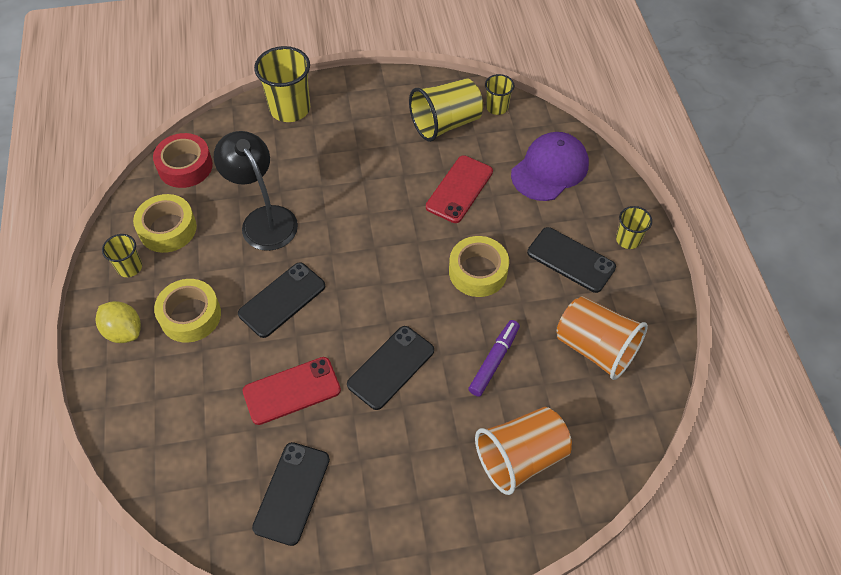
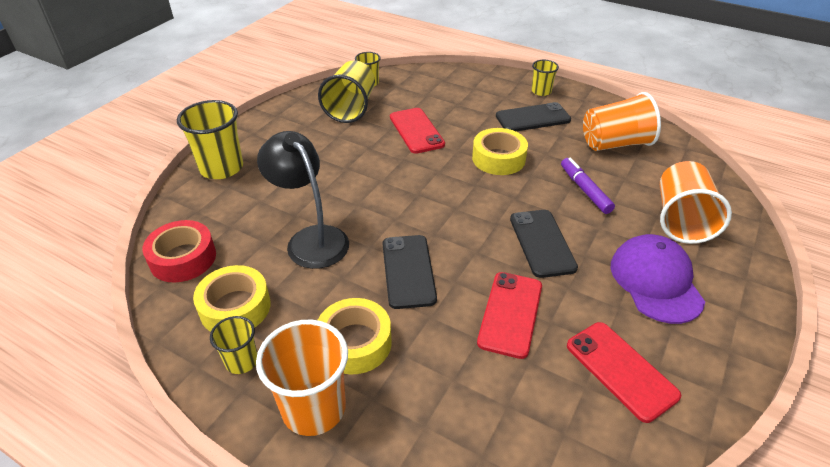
camera: 50 degrees left, 15 degrees down
yellow lemon [96,301,141,343] -> orange cup [256,320,348,436]
black lamp [214,131,298,251] -> black lamp turned 45 degrees clockwise [257,131,349,269]
black phone [252,442,330,546] -> red phone [567,322,681,423]
purple cap [511,132,589,201] -> purple cap moved to [611,234,705,324]

